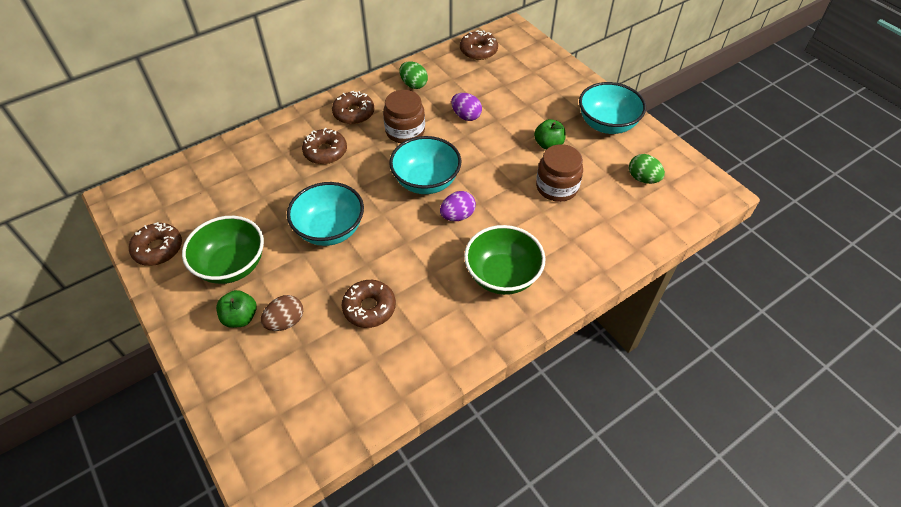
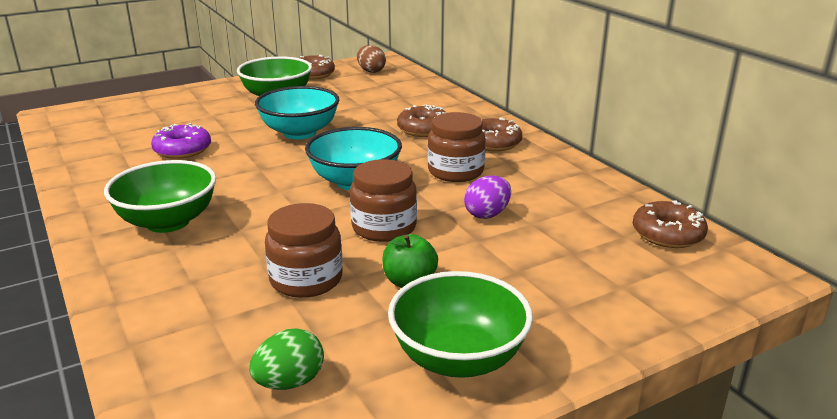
camera: 95 degrees right, 25 degrees down
green apple [216,290,257,328] -> none
brown egg [261,295,303,331] -> brown egg moved to [357,45,386,73]
brown donut [342,280,396,328] -> purple donut [151,123,211,159]
green egg [400,61,428,89] -> none
purple egg [440,191,476,221] -> none
turquoise bowl [579,82,646,134] -> green bowl [388,271,533,378]
none -> brown jar [350,159,417,242]

